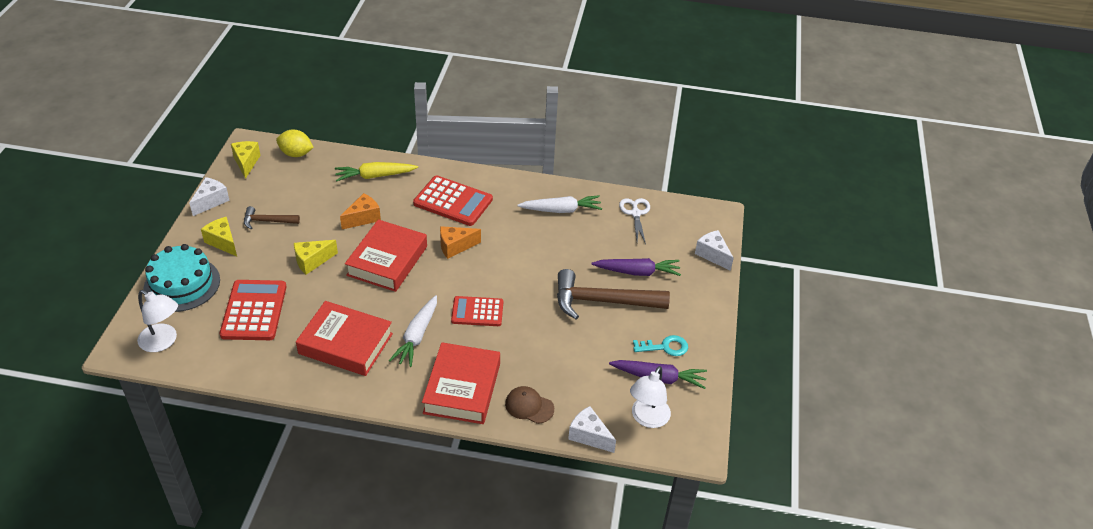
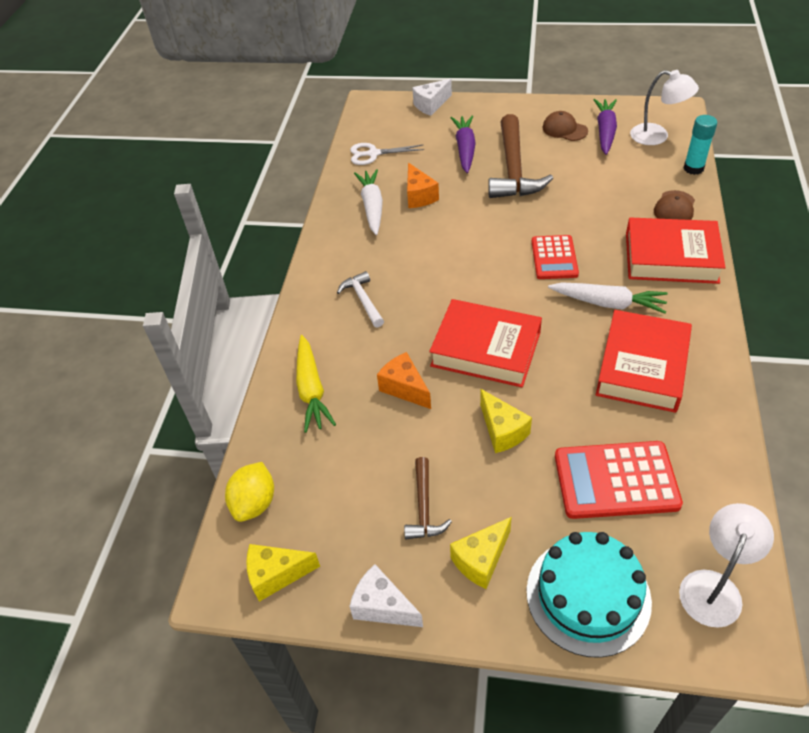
camera: 85 degrees left, 5 degrees up
red calculator [413,175,493,226] -> white hammer [337,271,384,328]
orange cheese [440,226,481,259] -> orange cheese moved to [407,162,439,208]
white cheese [568,406,616,453] -> turquoise glue stick [684,115,717,175]
turquoise key [633,335,688,356] -> brown cap [542,111,588,141]

